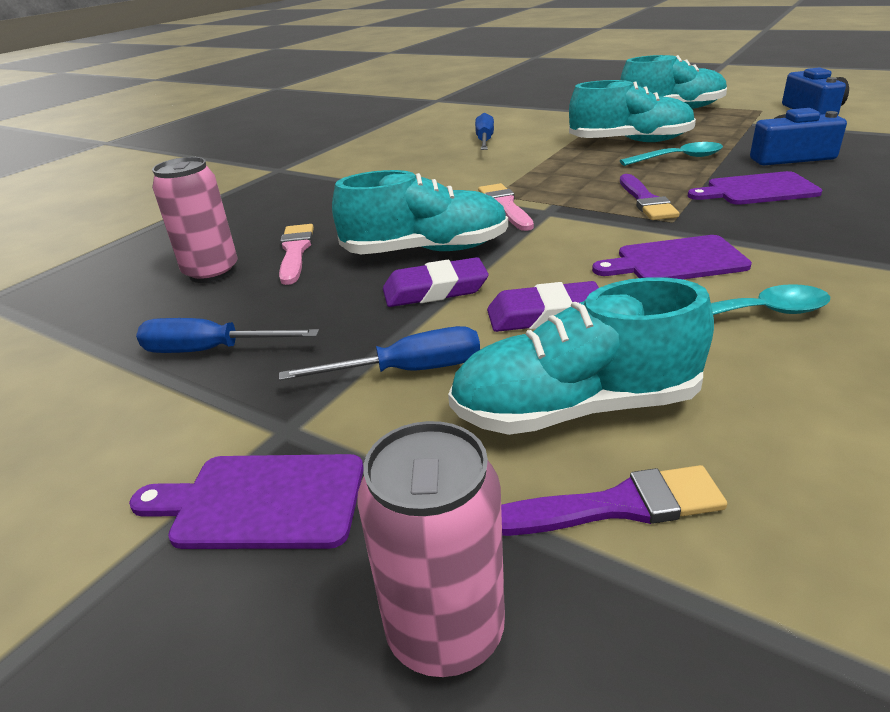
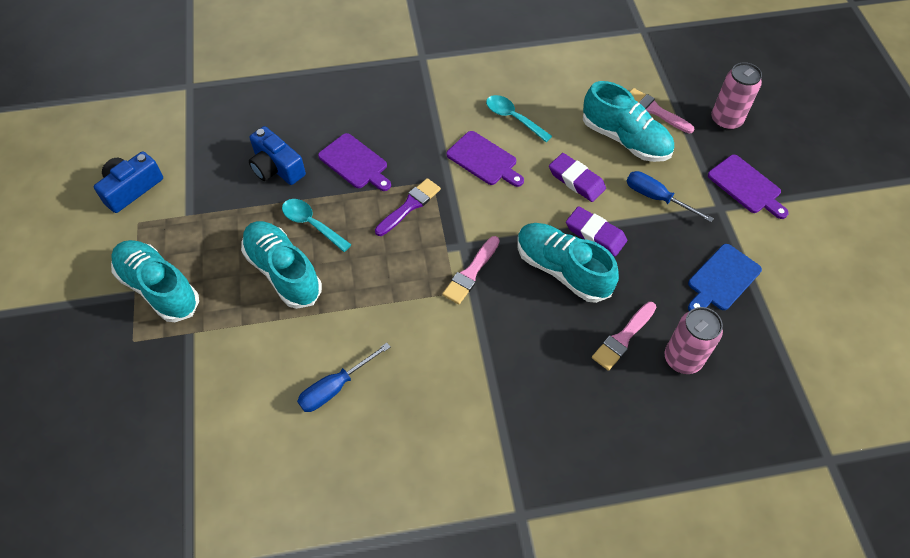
camera: 135 degrees left, 25 degrees up
blue screwdriver [136,318,319,353] -> blue cutting board [688,244,762,311]
purple brush [501,465,727,536] -> pink brush [630,88,694,133]

